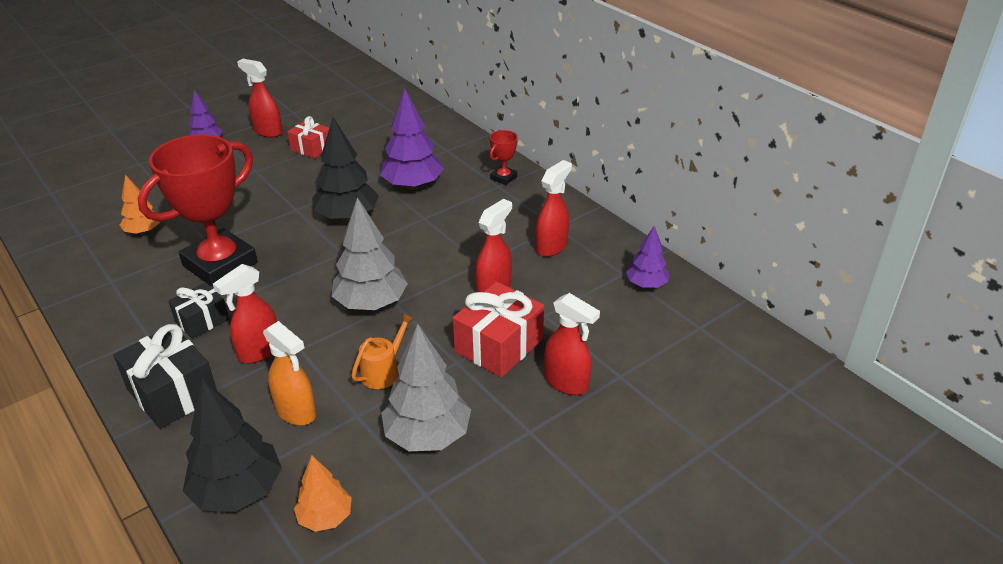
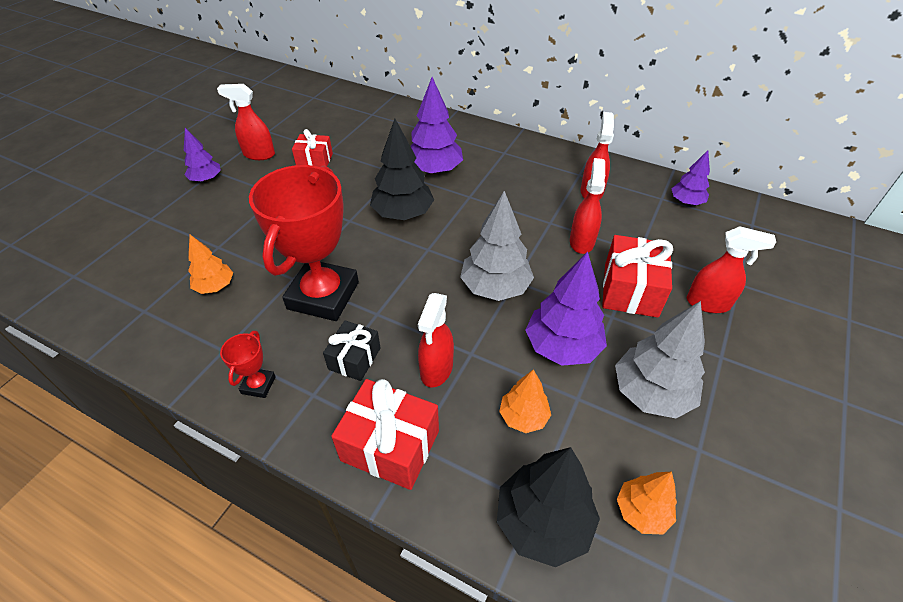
camera: 25 degrees left, 10 degrees up
black gift [113,324,217,429] -> red gift [331,379,439,490]
orange spray bottle [263,321,316,425] -> orange tree [499,369,551,433]
orange watering can [351,313,414,389] -> purple tree [525,252,607,366]
red trophy [490,130,517,185] -> red trophy moved to [220,331,276,398]

